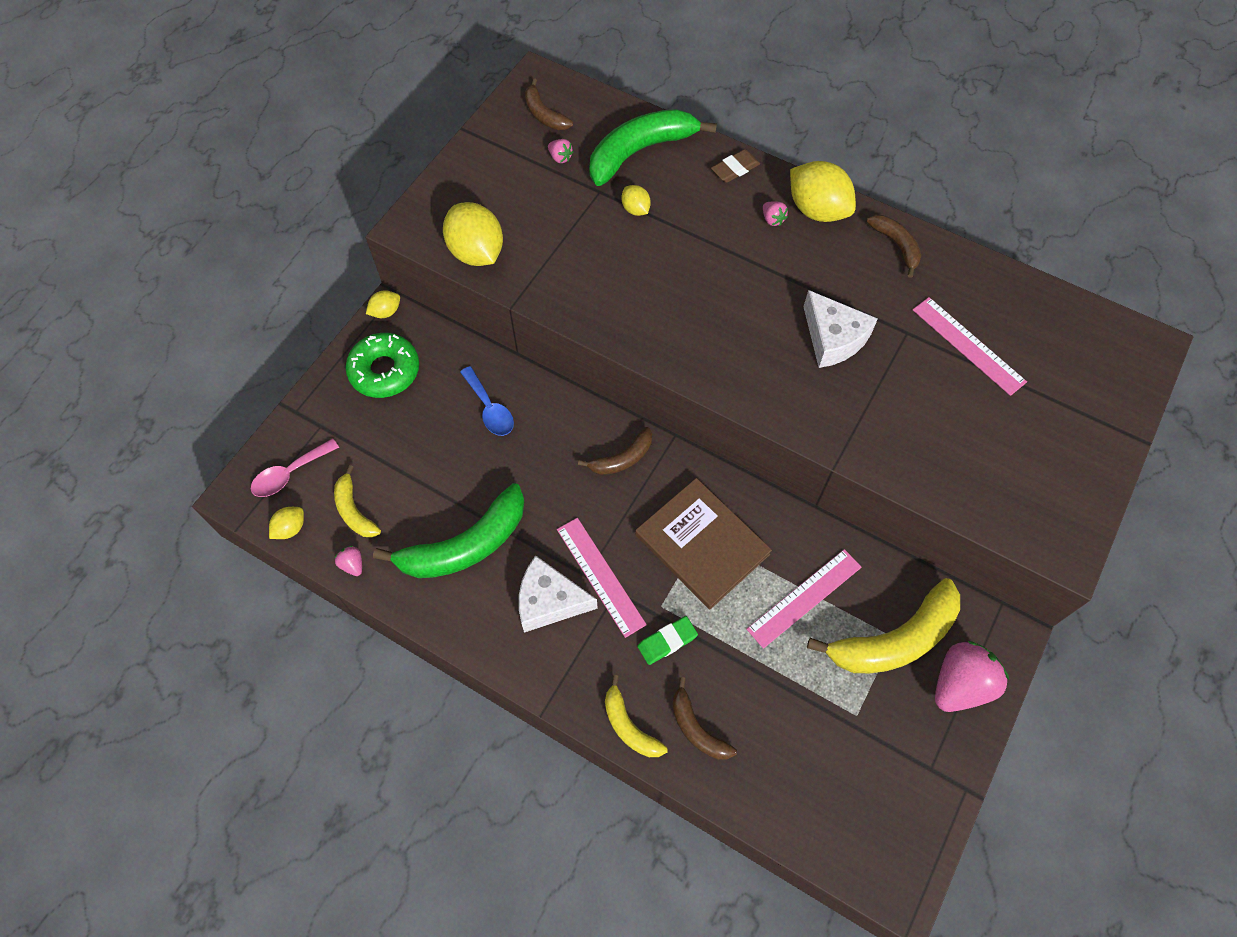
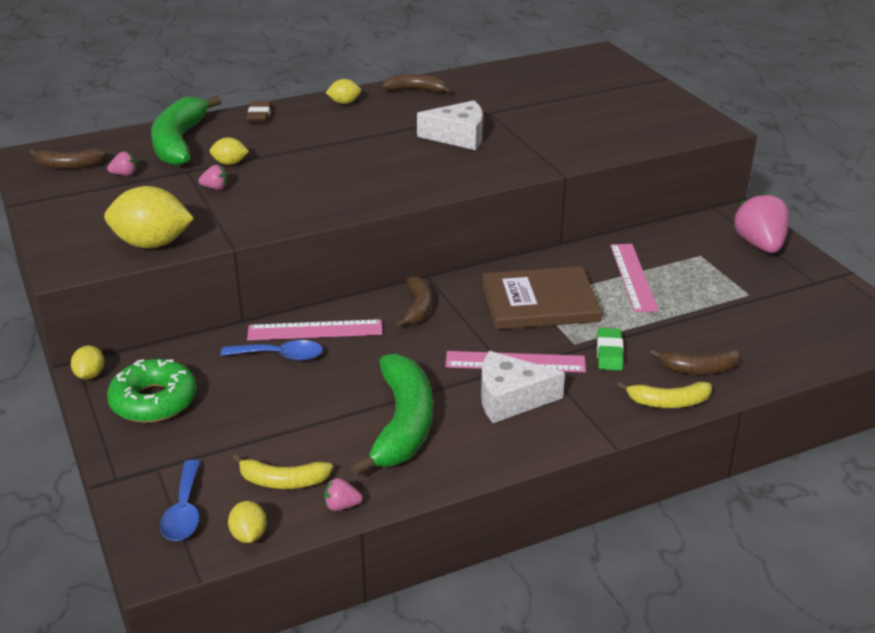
camera: 55 degrees left, 30 degrees down
pink spoon [251,438,339,497] -> blue spoon [160,460,200,541]
white cheese [519,555,598,633] -> white cheese turned 45 degrees clockwise [481,351,565,423]
pink strawberry [763,201,788,226] -> pink strawberry moved to [198,165,228,190]
yellow lemon [790,161,856,222] -> yellow lemon [326,79,361,104], size x0.50
yellow banana [807,578,960,673] -> none
pink ruler [913,297,1027,396] -> pink ruler moved to [247,319,382,340]

